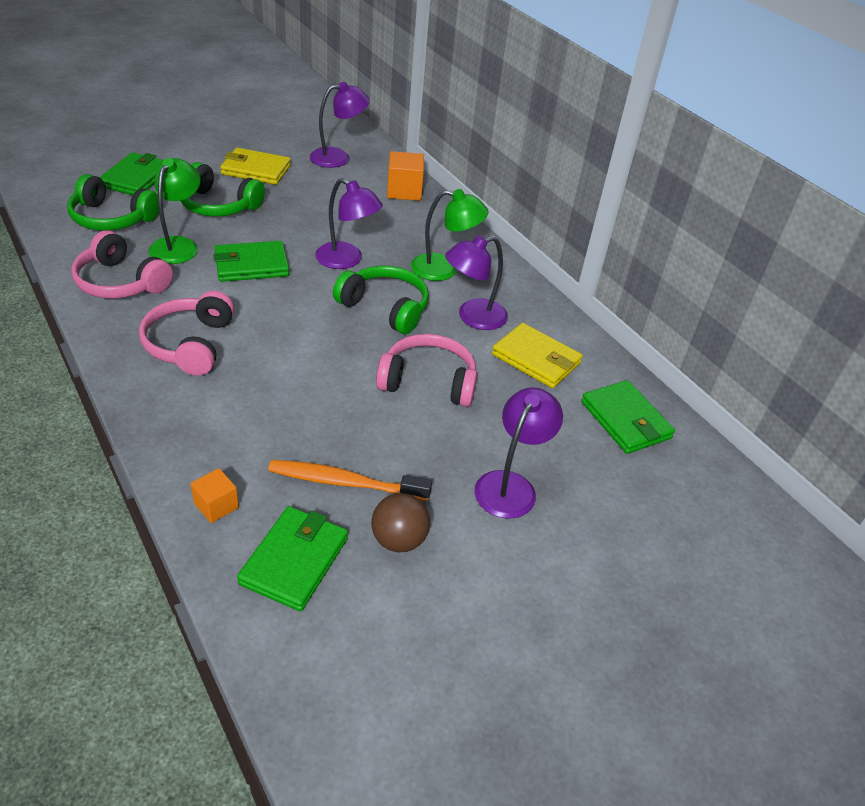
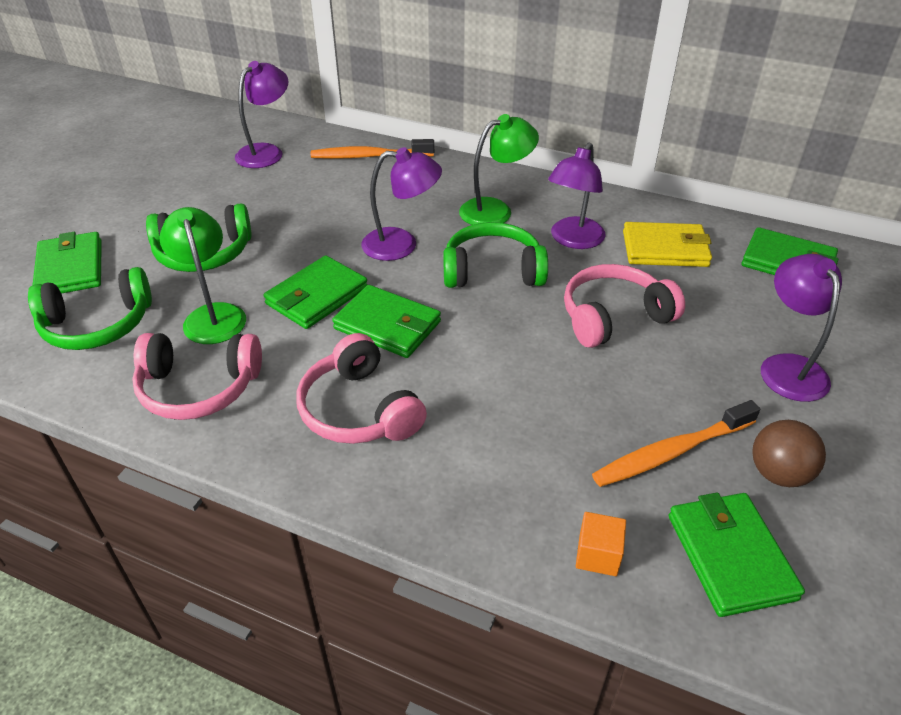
camera: 30 degrees left, 0 degrees up
yellow wallet [220,148,291,185] -> none
orange cube [387,151,424,201] -> orange toothbrush [311,139,434,159]
none -> green wallet [332,285,441,358]

